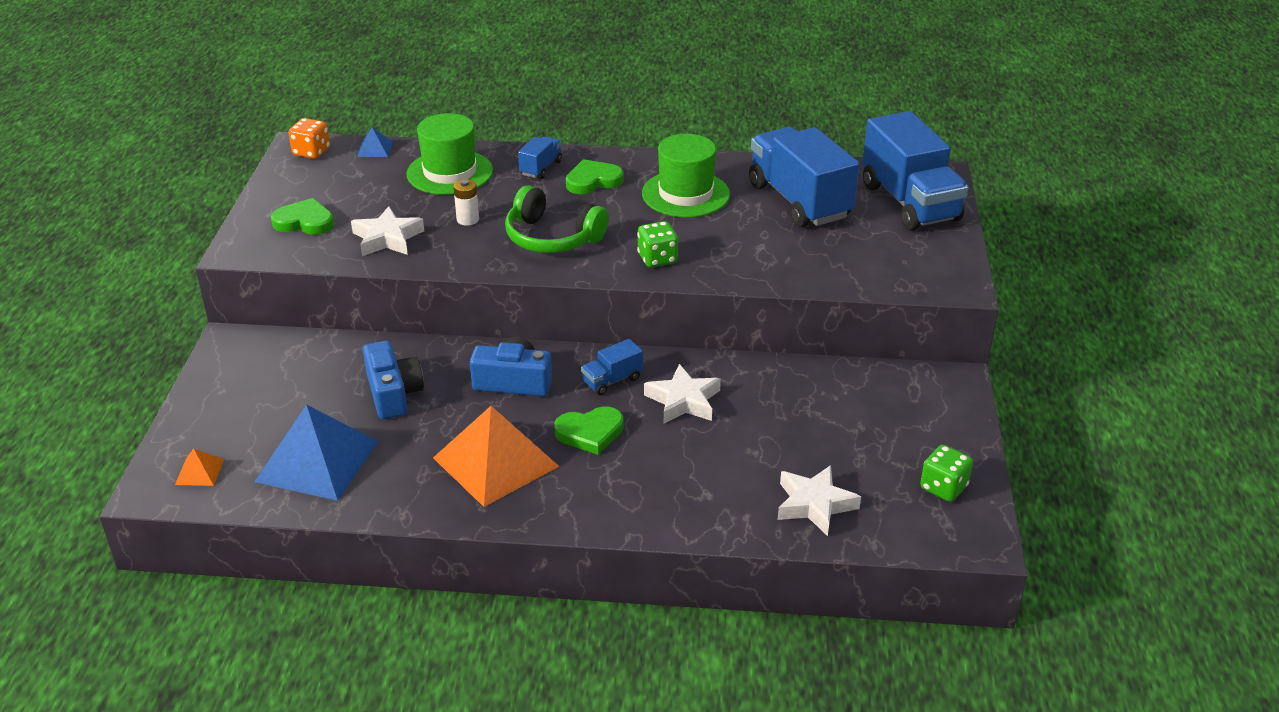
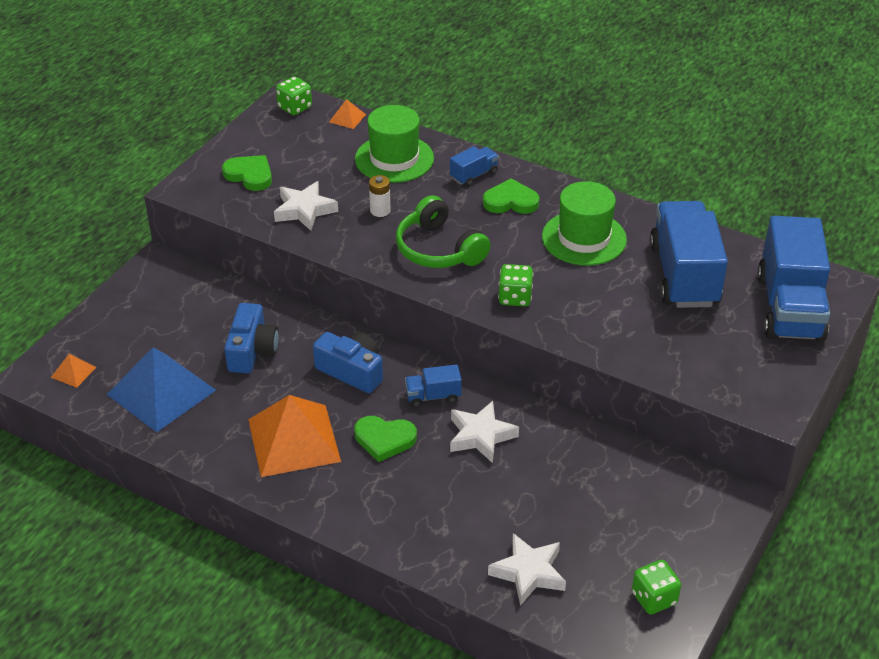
camera: 25 degrees right, 5 degrees up
orange dice [288,118,330,159] -> green dice [276,76,312,115]
blue pyramid [357,127,392,157] -> orange pyramid [329,99,366,129]

